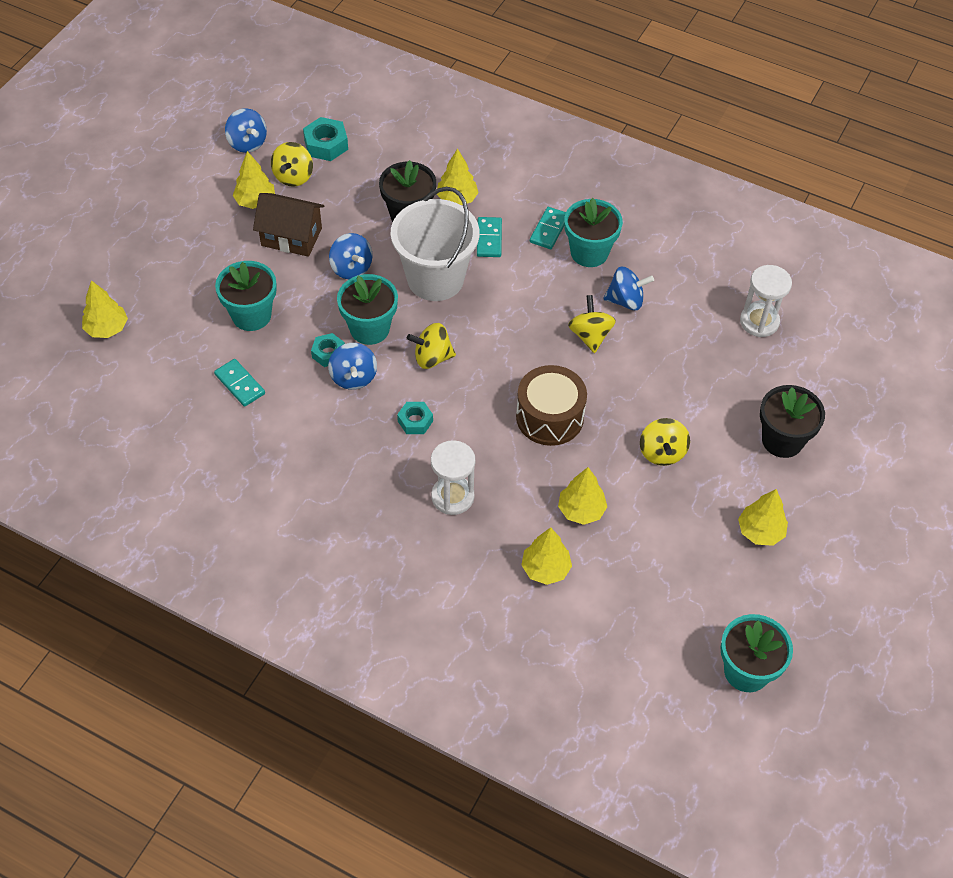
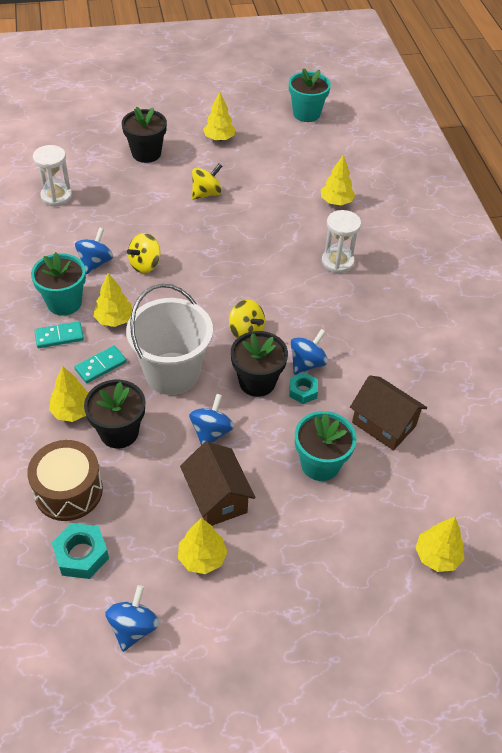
camera: 130 degrees left, 5 degrees down
turquoise domino [214,359,265,407] -> brown house [350,375,427,451]
yellow spinning top [271,142,313,187] -> none
turquoise flower pot [337,274,398,345] -> black flower pot [231,331,288,397]
turquoise nut [397,402,433,434] -> none
brown drum [516,365,587,446] -> brown drum moved to [27,440,103,521]
yellow tree [558,467,607,525] -> yellow tree moved to [93,273,133,327]
blue spinning top [604,267,654,310] -> blue spinning top turned 60 degrees clockwise [75,227,113,274]

